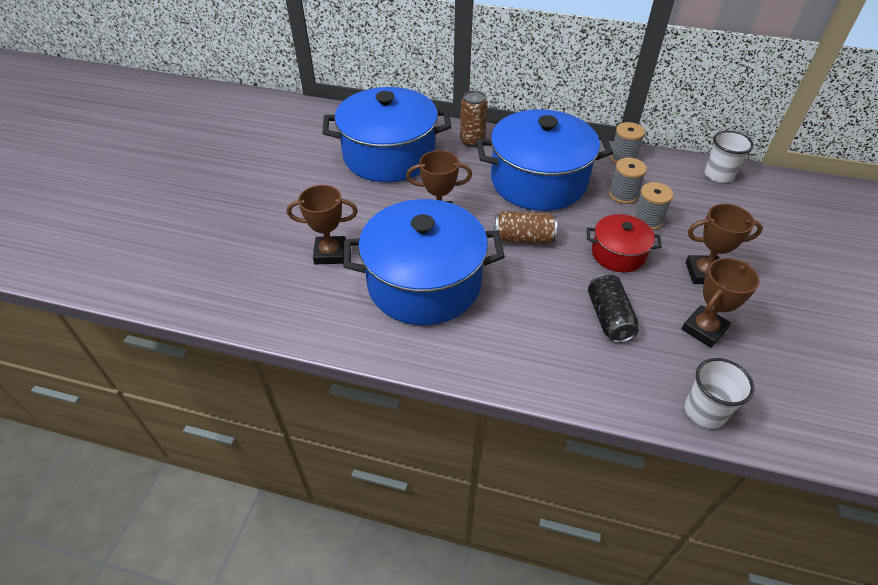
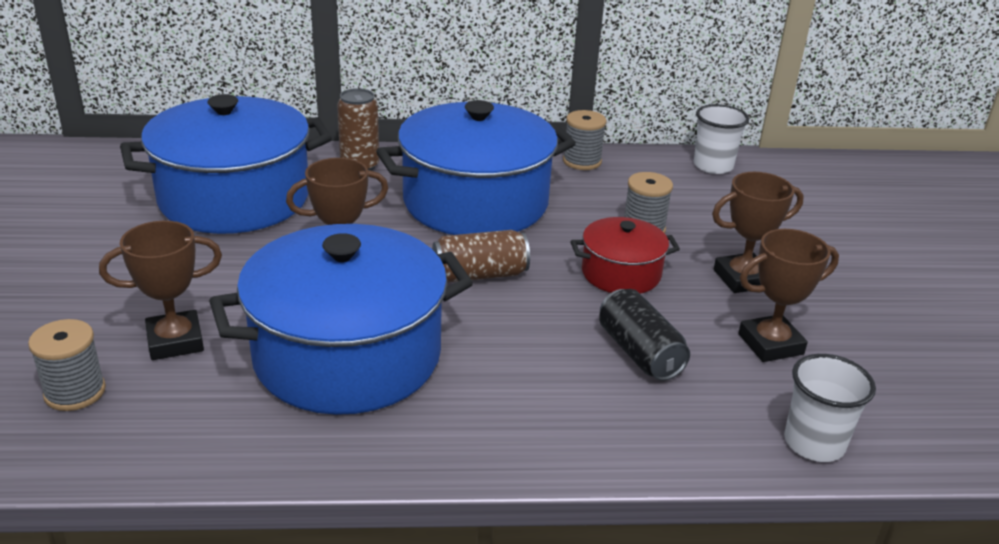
camera: 20 degrees left, 15 degrees down
grey spool [609,158,647,204] -> grey spool moved to [28,319,106,411]
brown trophy [682,258,760,348] -> brown trophy turned 45 degrees clockwise [738,229,839,362]

